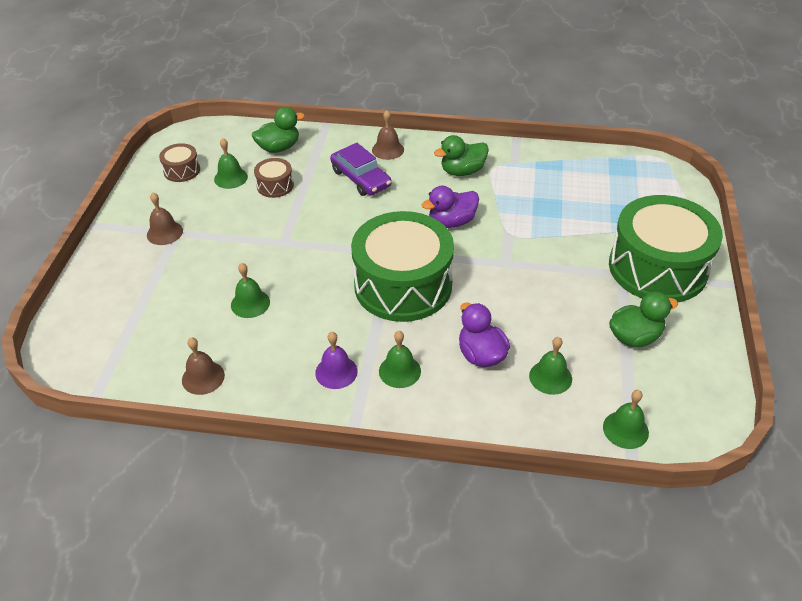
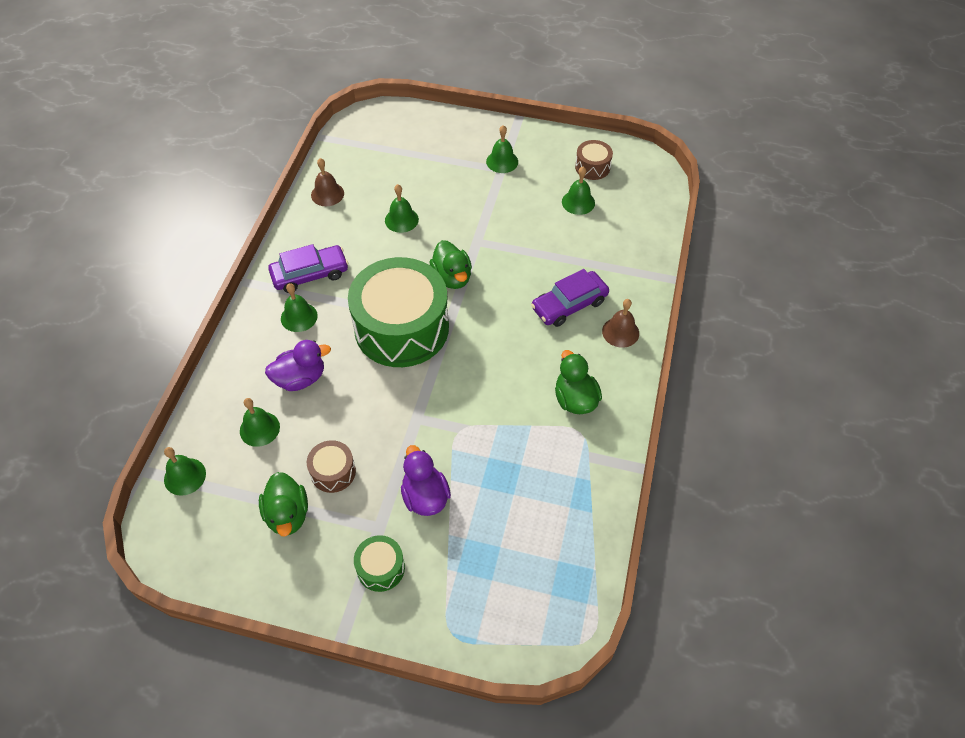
camera: 95 degrees right, 10 degrees up
brown bell [147,192,183,245] -> green bell [486,125,518,173]
green duck [252,107,305,153] -> green duck moved to [430,240,472,289]
brown drum [254,158,294,198] -> brown drum moved to [307,440,356,493]
purple bell [315,332,358,389] -> purple car [268,244,348,293]
purple duck [422,186,479,228] -> purple duck moved to [401,445,451,516]
green drum [609,195,723,302] -> green drum [354,535,405,592], size x0.43

